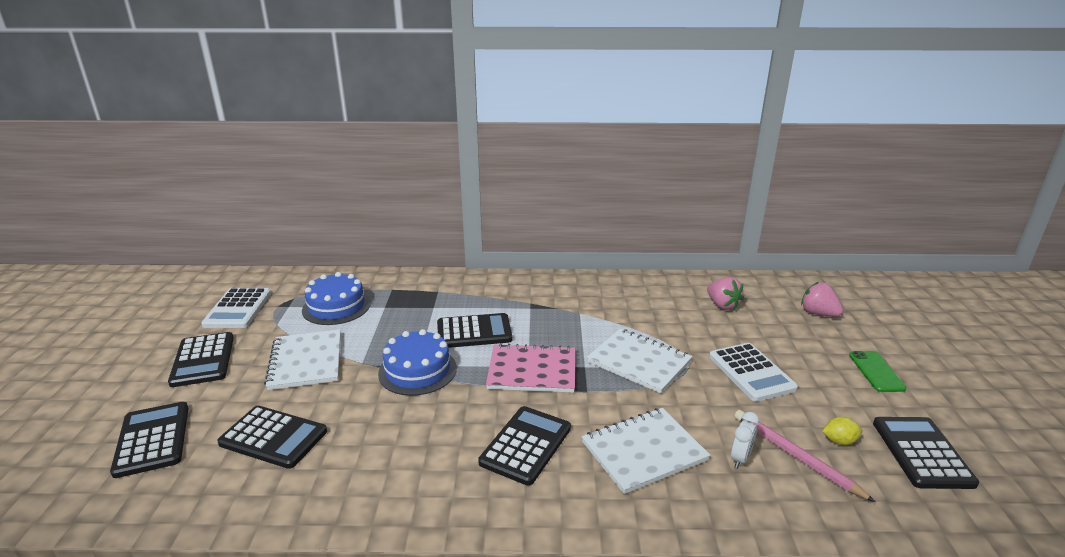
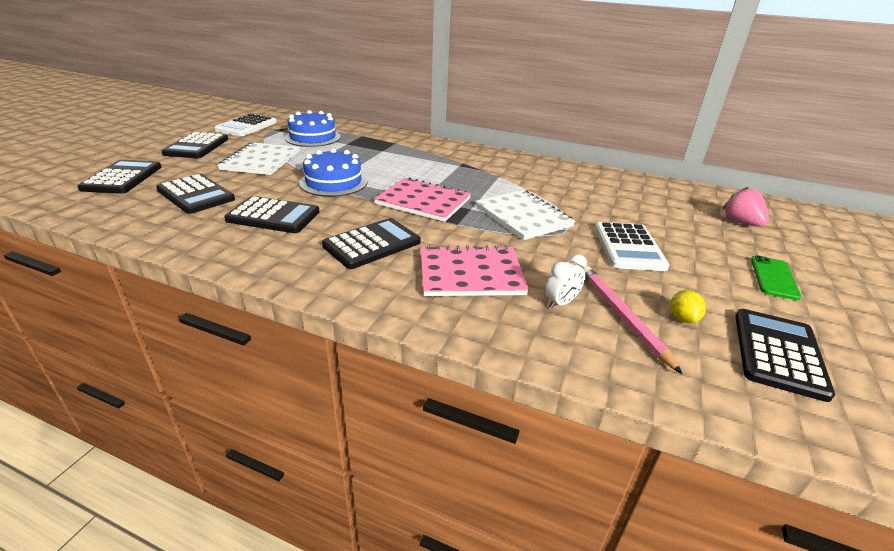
camera: 20 degrees right, 5 degrees up
black calculator [437,313,512,348] -> black calculator moved to [224,196,320,233]
white notebook [582,408,710,494] -> pink notebook [421,245,529,296]
pink strawberry [707,277,744,310] -> none
yellow lemon [822,417,862,445] -> yellow lemon turned 75 degrees clockwise [671,290,706,323]

